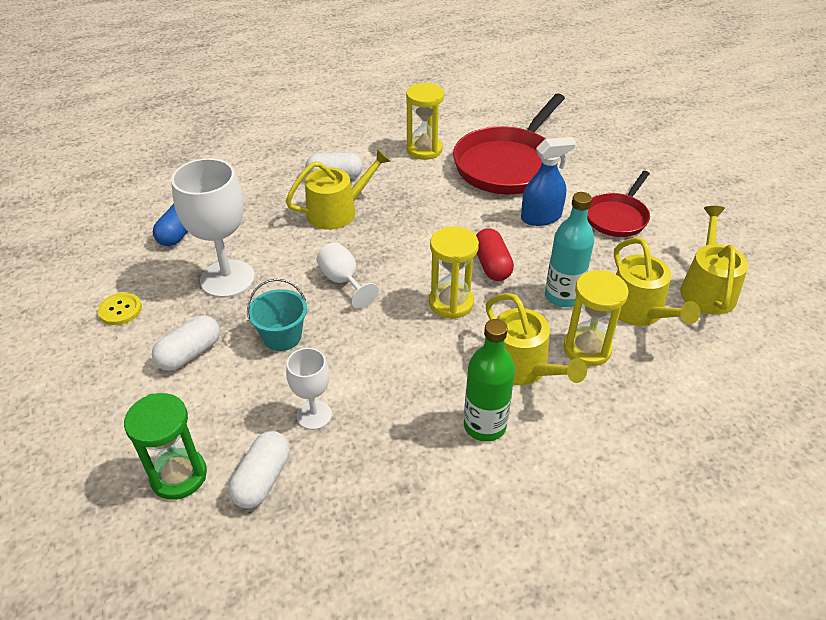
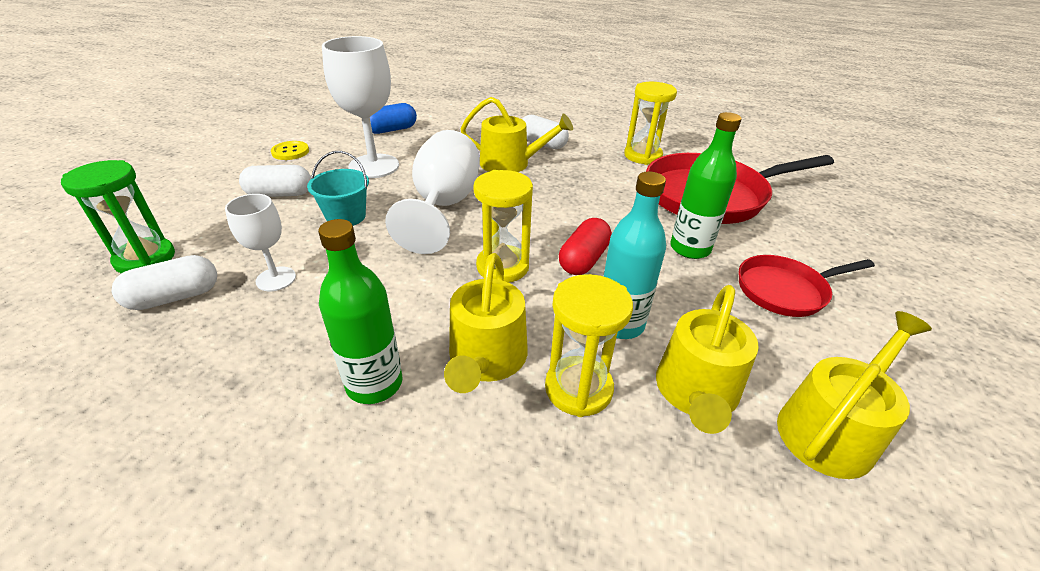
camera: 40 degrees right, 5 degrees down
white goblet [317,242,378,309] -> white goblet [385,130,480,254], size x1.82
blue spray bottle [521,137,576,226] -> green bottle [670,112,742,259]

